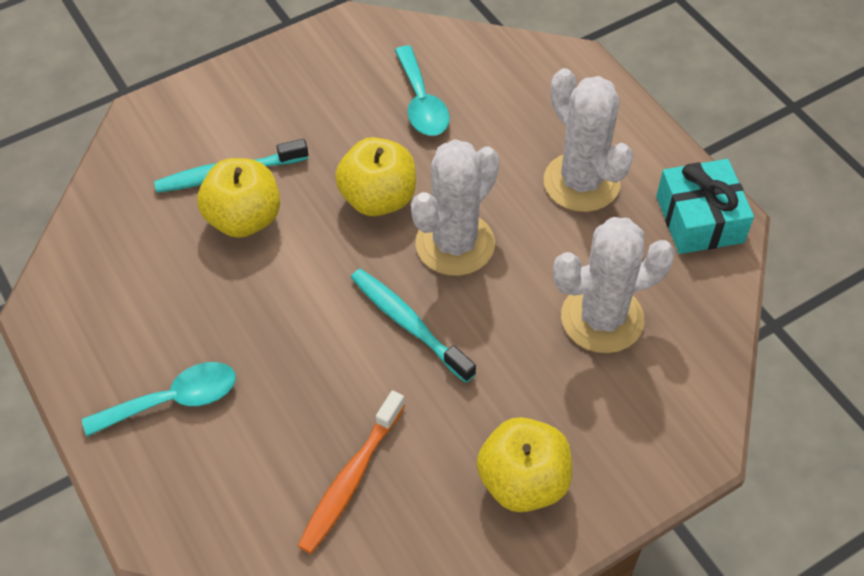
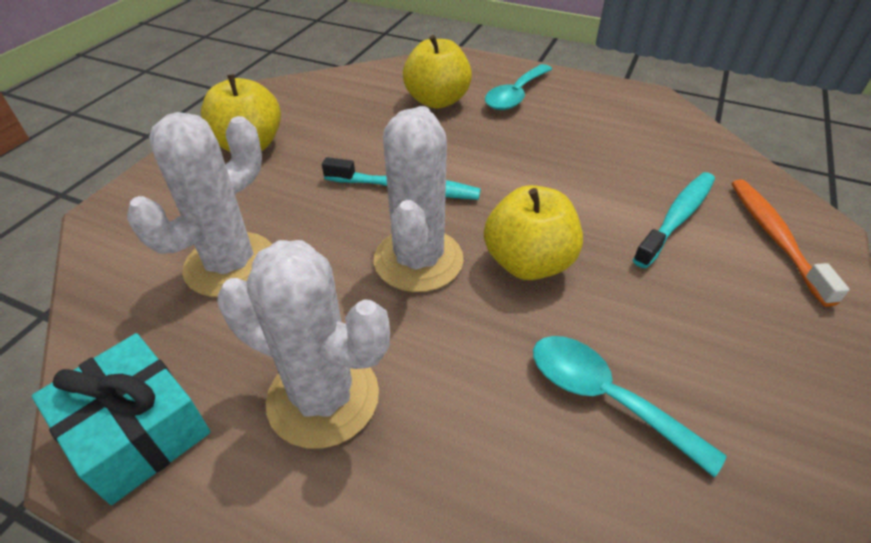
camera: 145 degrees right, 10 degrees down
yellow apple [197,158,280,238] -> yellow apple moved to [403,35,472,109]
orange toothbrush [298,390,405,554] -> orange toothbrush moved to [732,179,850,307]

